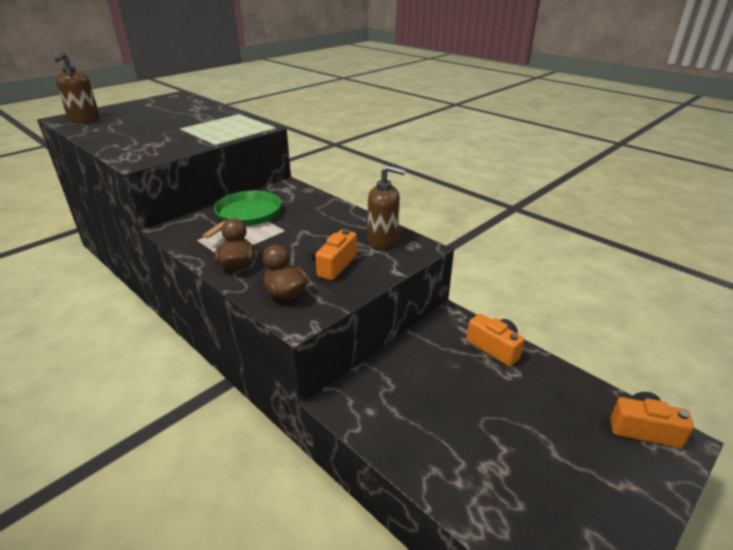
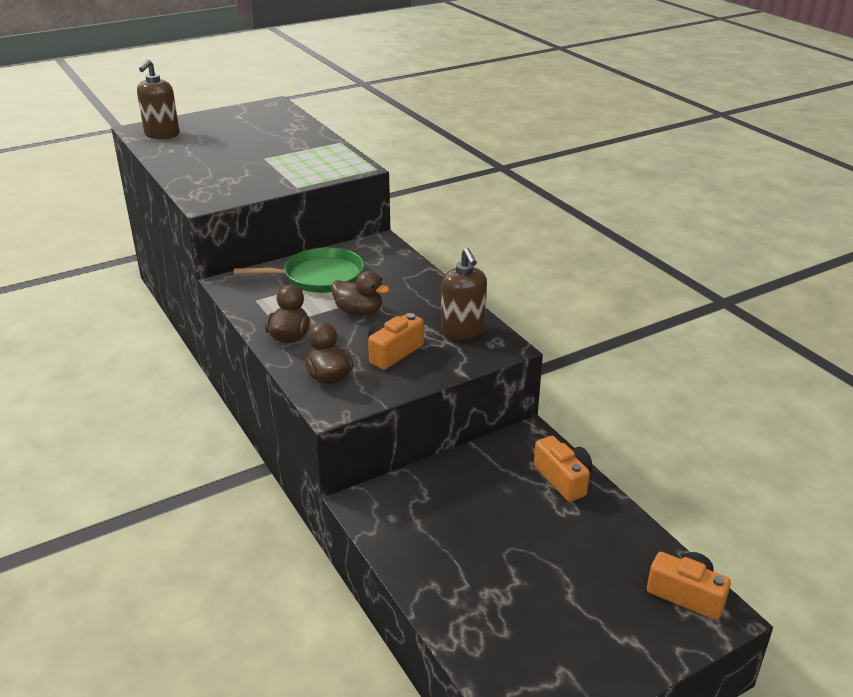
camera: 15 degrees right, 0 degrees up
green pan [202,191,281,239] -> green pan turned 45 degrees clockwise [234,247,364,293]
brown soap dispenser [368,165,406,249] -> brown soap dispenser turned 45 degrees clockwise [441,248,487,340]
none -> brown duck [331,271,389,316]

